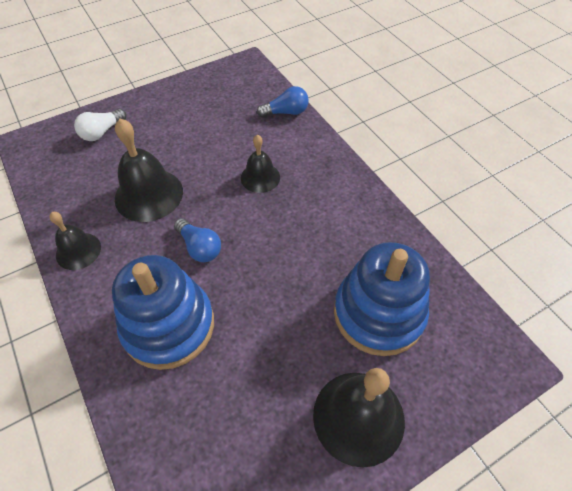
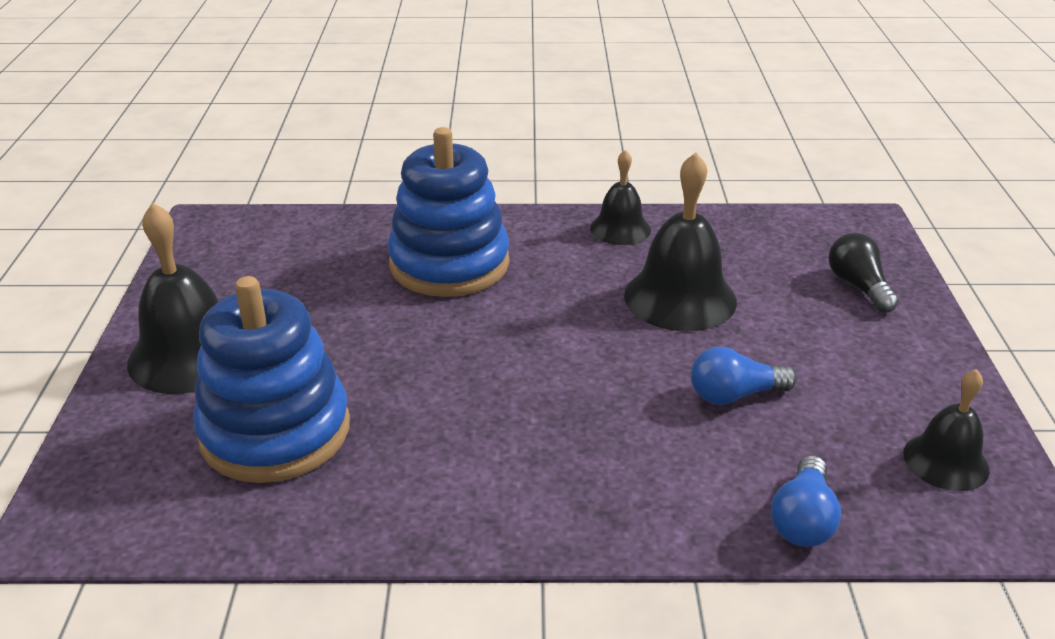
camera: 120 degrees right, 20 degrees down
white light bulb [74,109,126,141] -> black light bulb [829,233,899,313]
blue light bulb [174,218,221,262] -> blue light bulb moved to [691,347,797,405]
black bell [241,135,280,193] -> black bell moved to [903,369,990,491]

